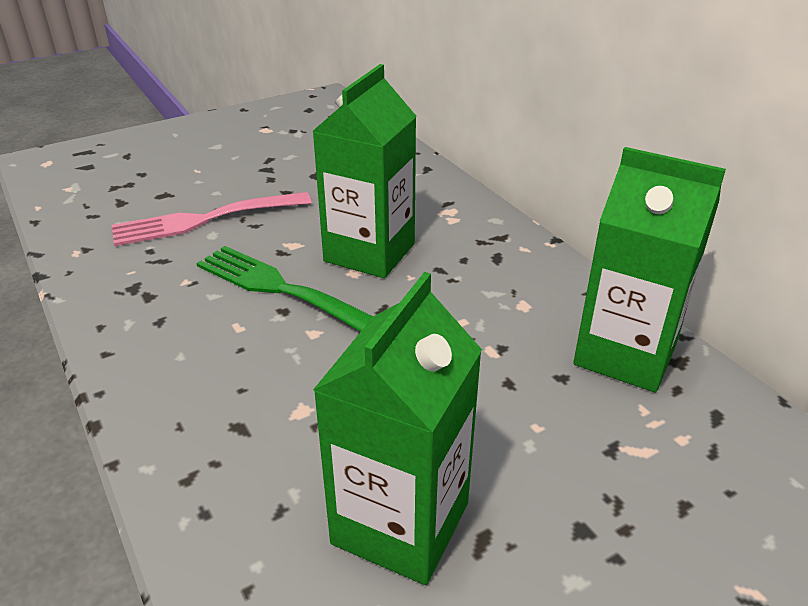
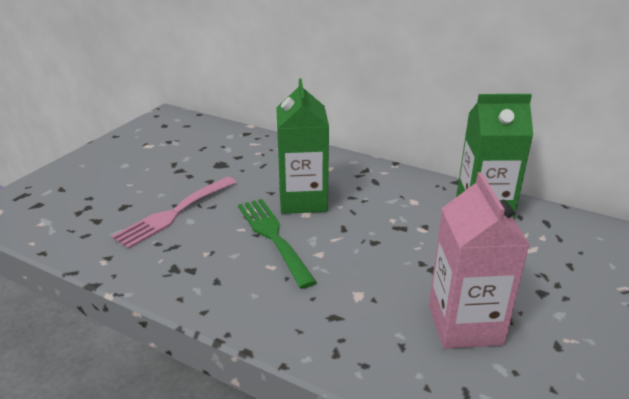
camera: 30 degrees left, 5 degrees down
green fork [196,246,373,332] -> green fork turned 60 degrees clockwise [238,199,317,289]
green carton [313,272,482,585] -> pink carton [429,172,530,349]

